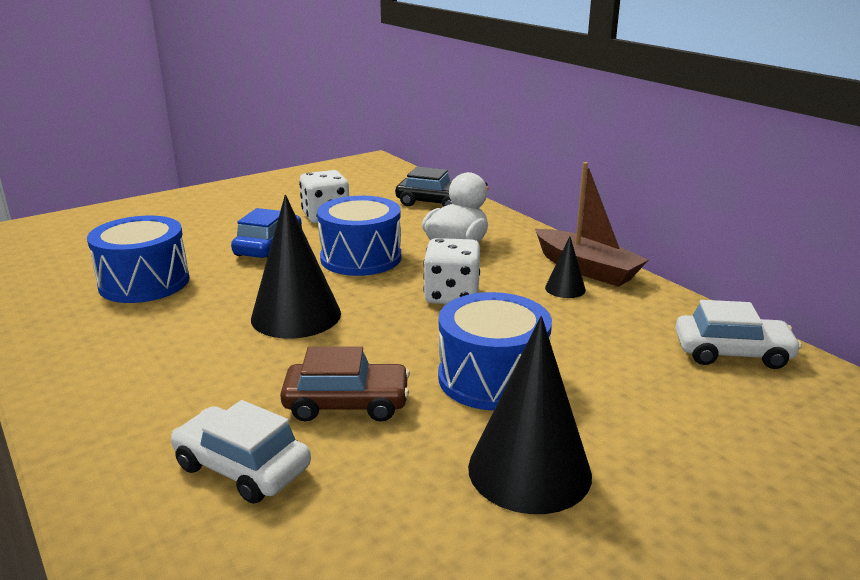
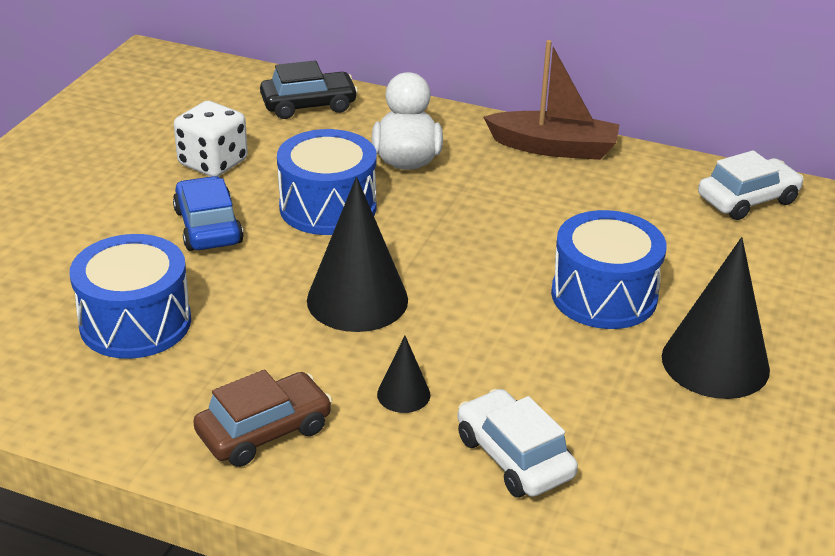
camera: 35 degrees left, 10 degrees up
white car [171,400,311,504] -> white car turned 60 degrees clockwise [457,389,578,497]
brown car [280,346,410,422] -> brown car moved to [193,369,332,467]
white dice [423,238,480,304] -> none
black cone [545,237,586,298] -> black cone moved to [377,336,430,413]

